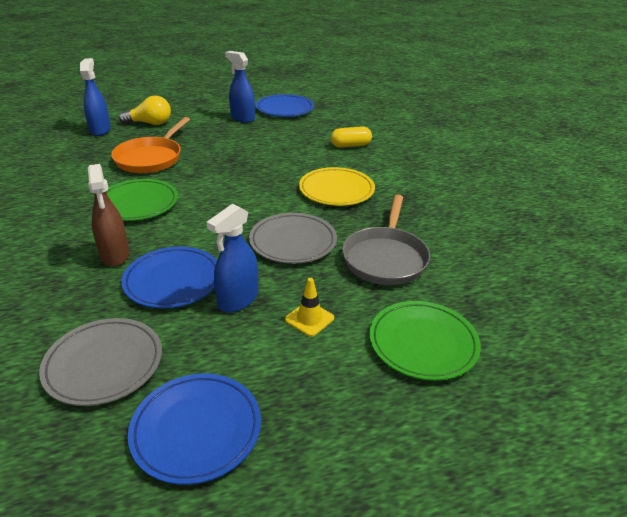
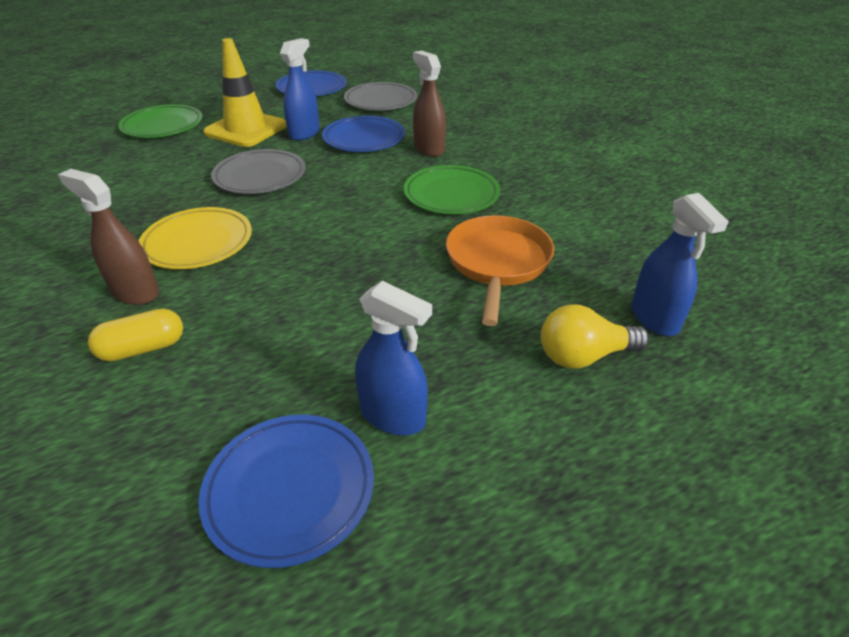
camera: 170 degrees right, 5 degrees up
yellow traffic cone [285,278,334,337] -> yellow traffic cone [203,38,287,147], size x2.15
grey pan [342,194,430,285] -> none
none -> brown spray bottle [58,169,159,305]

